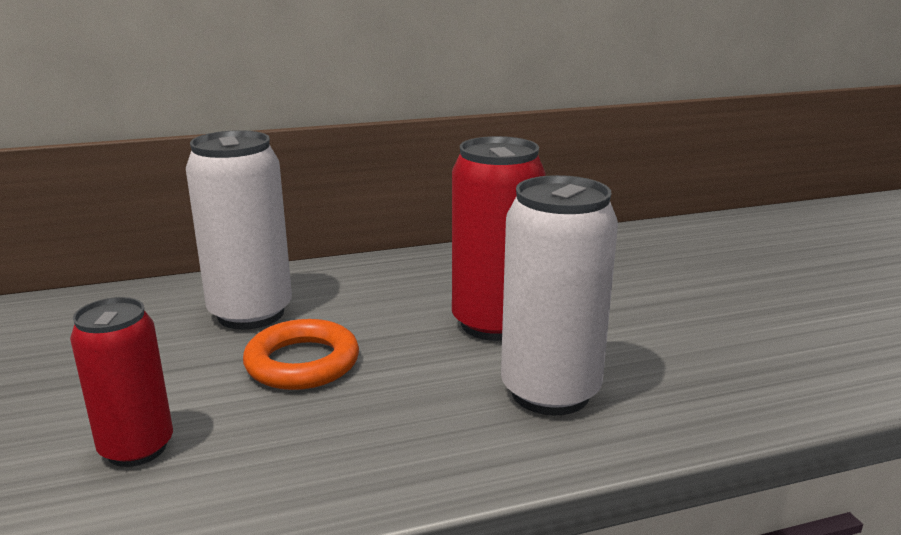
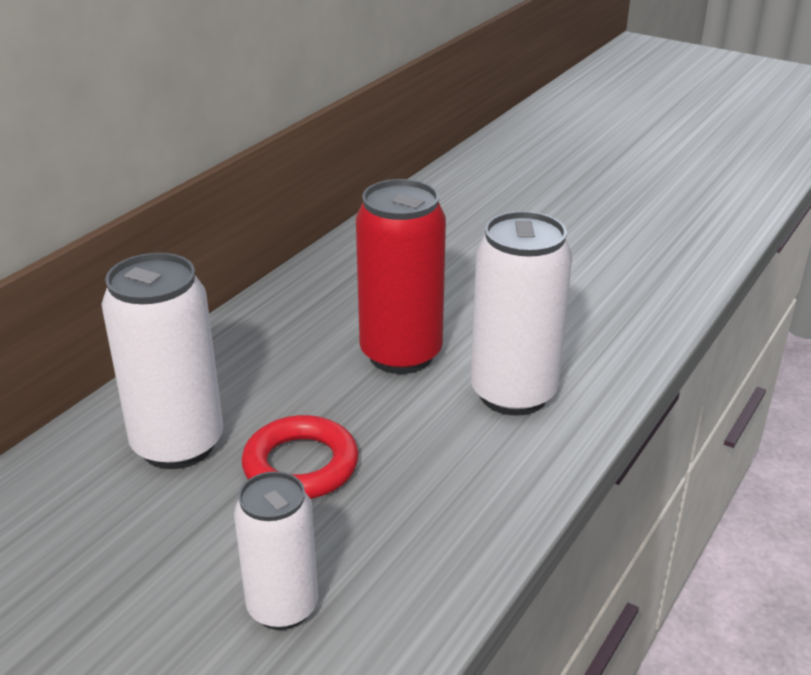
camera: 40 degrees left, 10 degrees up
red can [70,297,173,467] -> white can [234,471,318,630]
orange ring [243,319,359,390] -> red ring [242,415,358,499]

